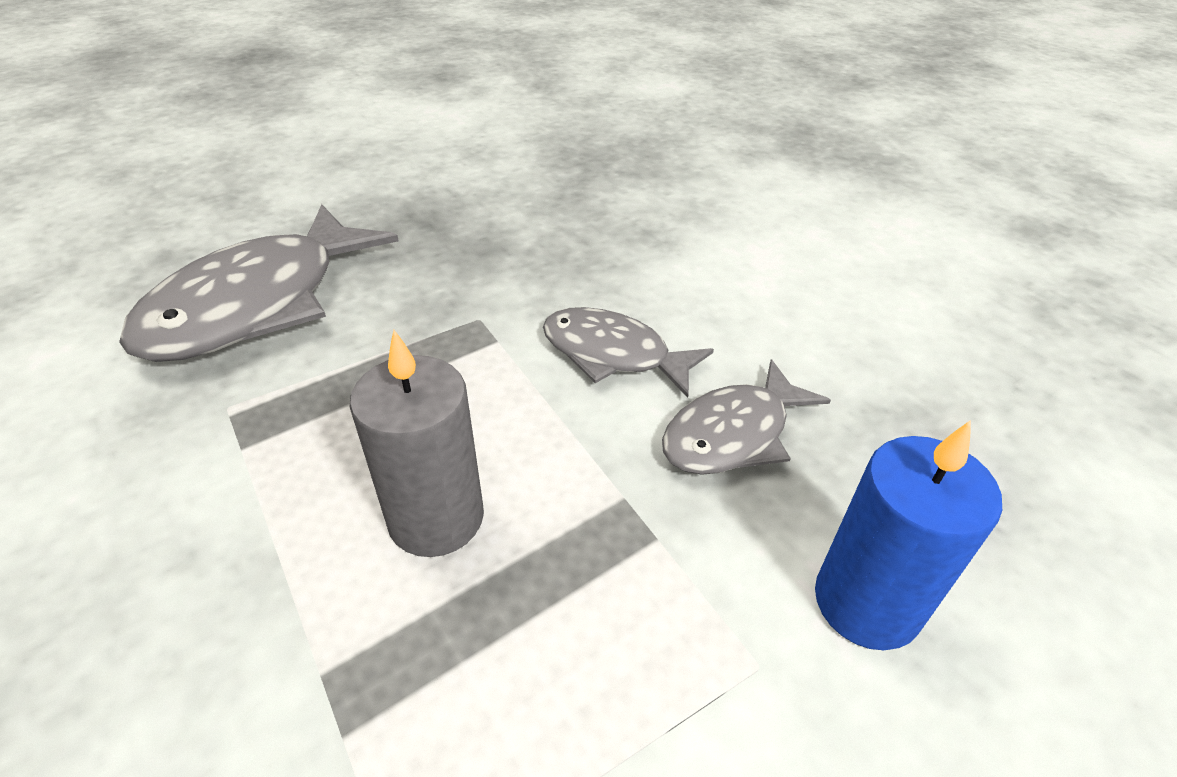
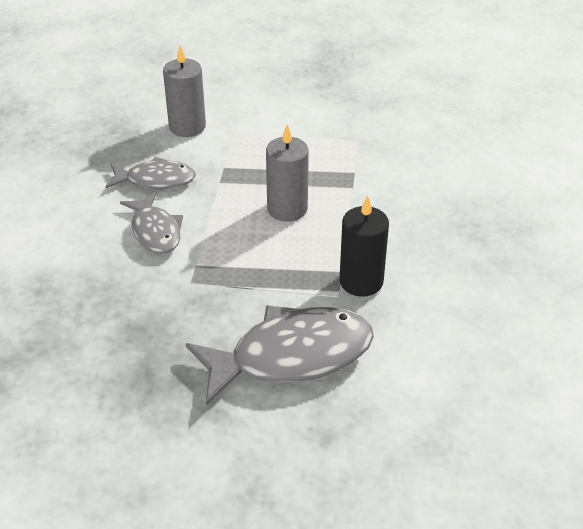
camera: 140 degrees left, 0 degrees up
blue candle [815,420,1002,650] -> grey candle [163,45,206,137]
none -> black candle [340,196,389,297]

